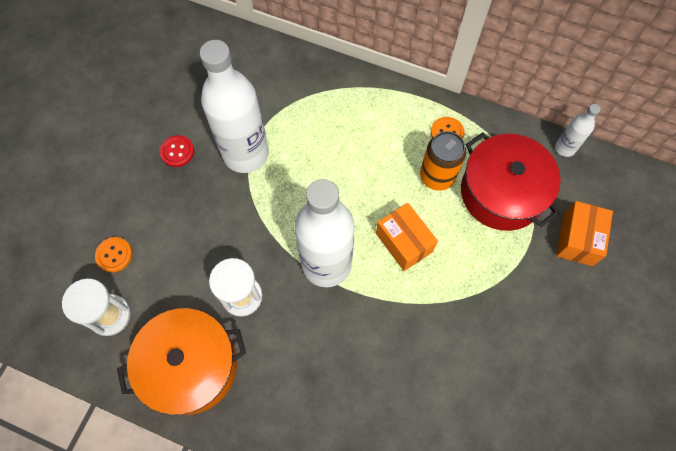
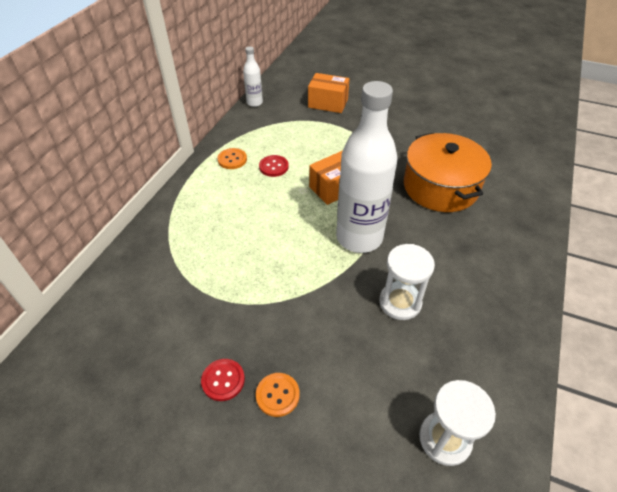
camera: 90 degrees left, 20 degrees down
orange button [95,237,133,272] -> orange button moved to [256,373,300,417]
orange pot [117,308,246,415] -> orange pot moved to [404,133,492,212]
white bottle [200,40,269,173] -> none
orange can [420,131,466,191] -> red button [259,155,289,177]
red pot [461,132,561,231] -> none

